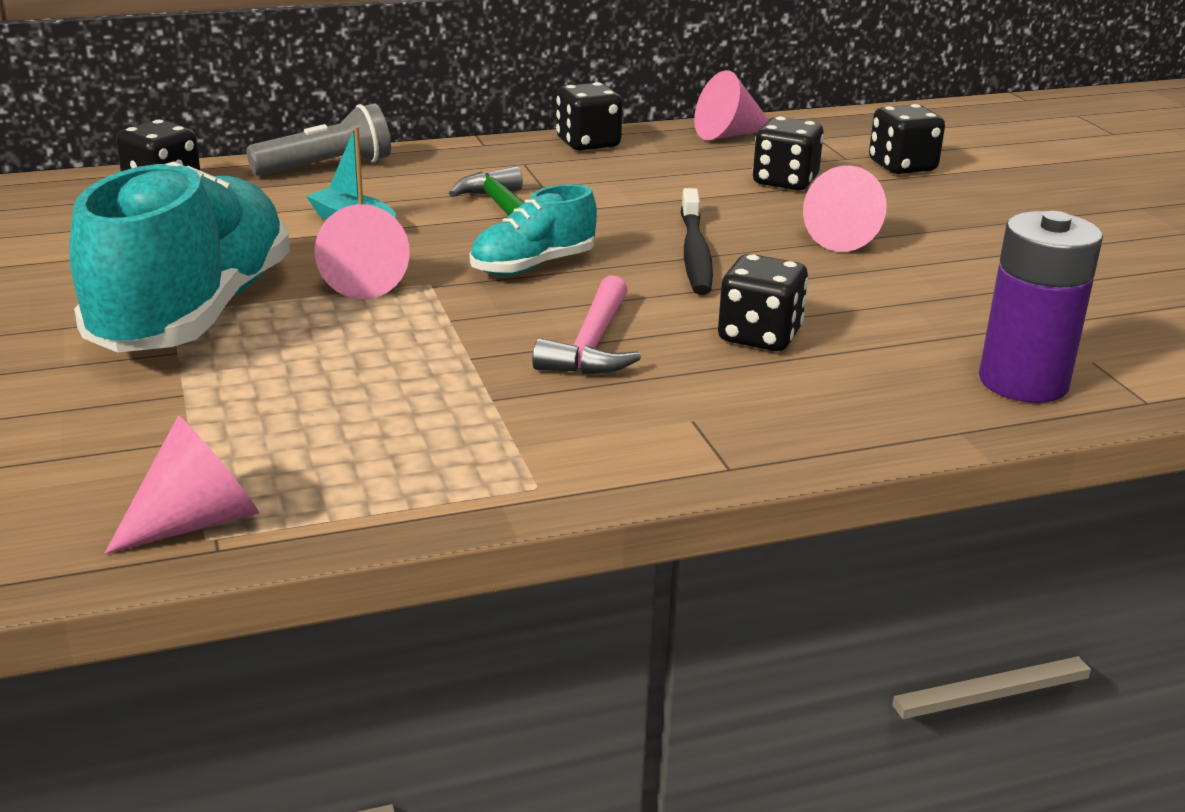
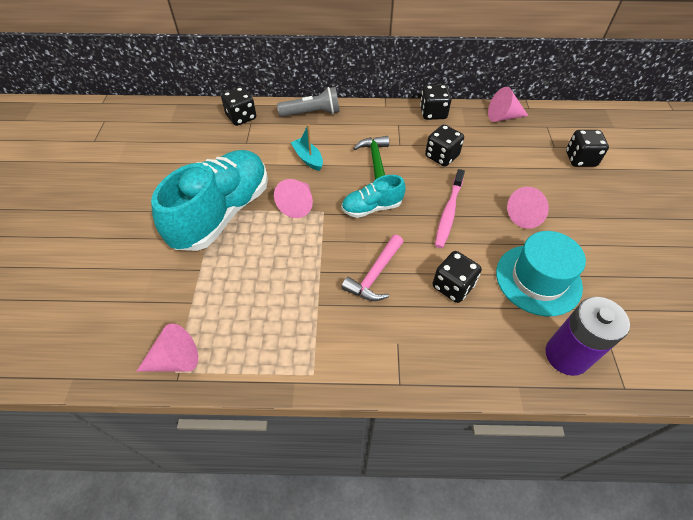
camera: 20 degrees right, 25 degrees up
black toothbrush [681,188,713,295] -> pink toothbrush [435,169,465,248]
black dice [753,117,824,190] -> black dice moved to [425,125,464,166]
none -> turquoise hat [496,231,586,316]

